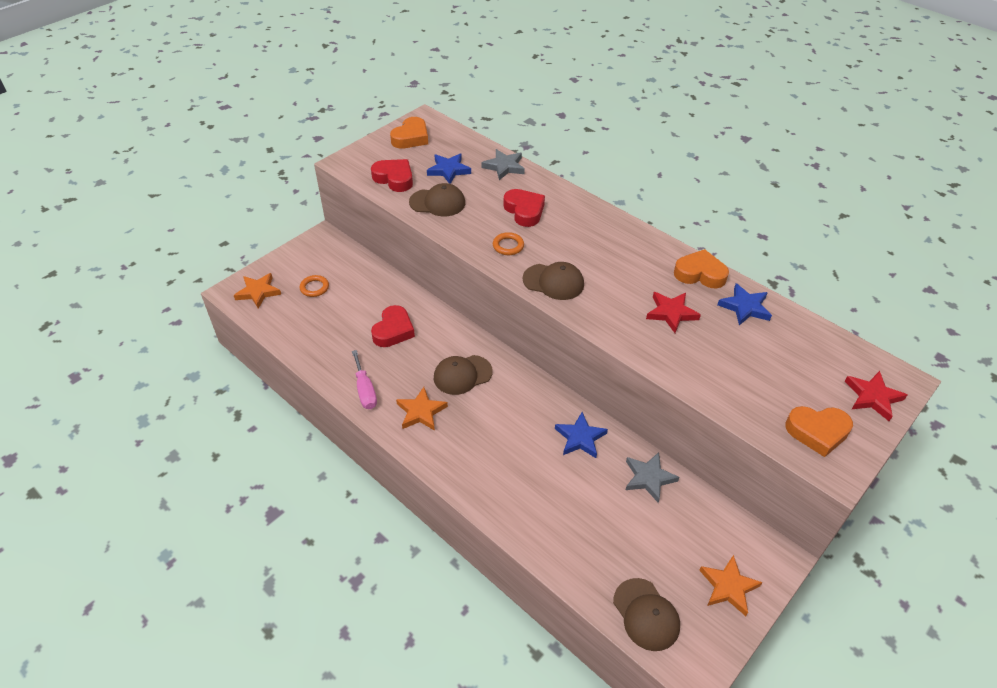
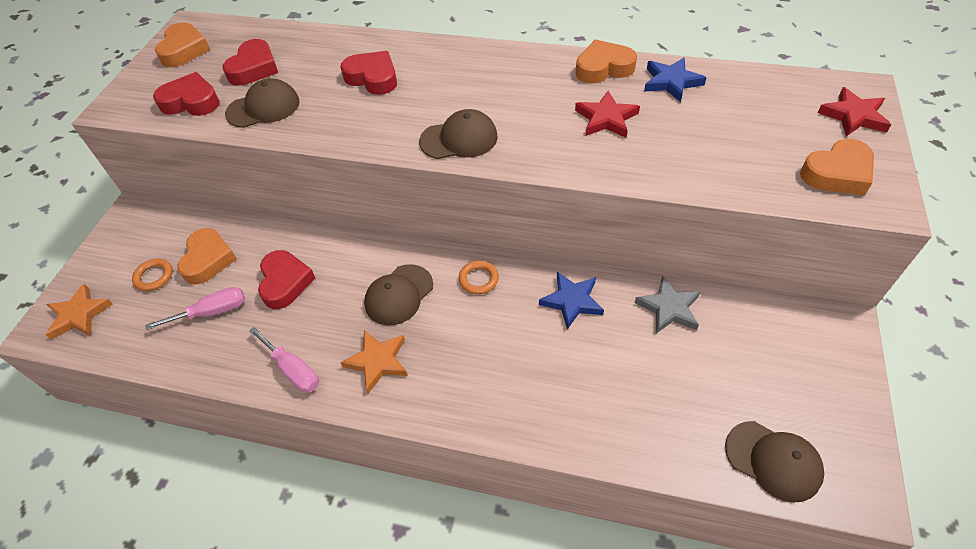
camera: 25 degrees left, 5 degrees up
blue star [427,153,471,184] -> red heart [222,39,278,86]
grey star [482,149,525,180] -> none
orange ring [493,232,524,255] -> orange ring moved to [459,261,499,295]
orange star [699,555,763,616] -> none
none -> pink screwdriver [145,287,245,330]
none -> orange heart [177,228,237,285]

